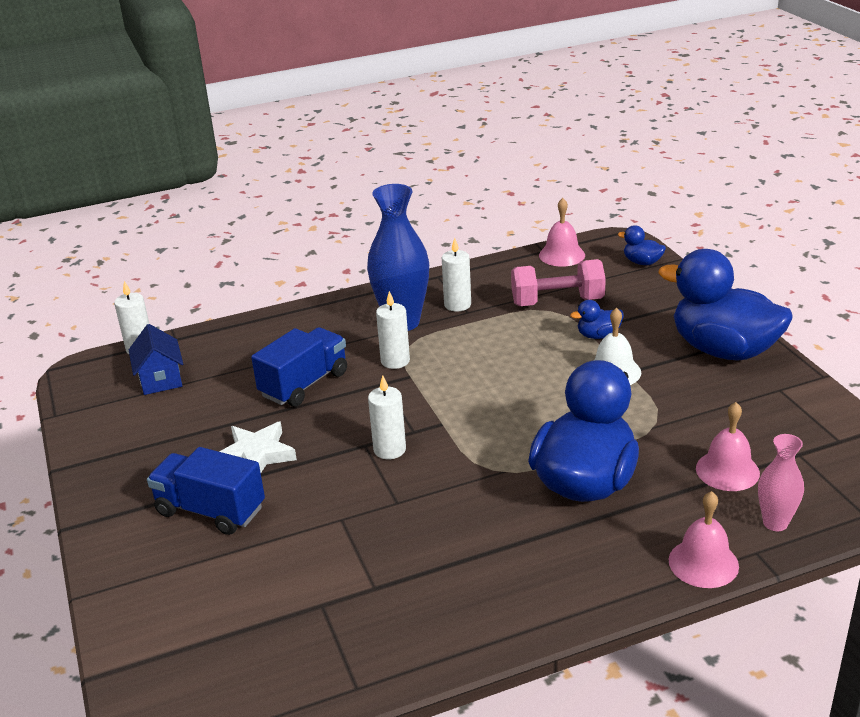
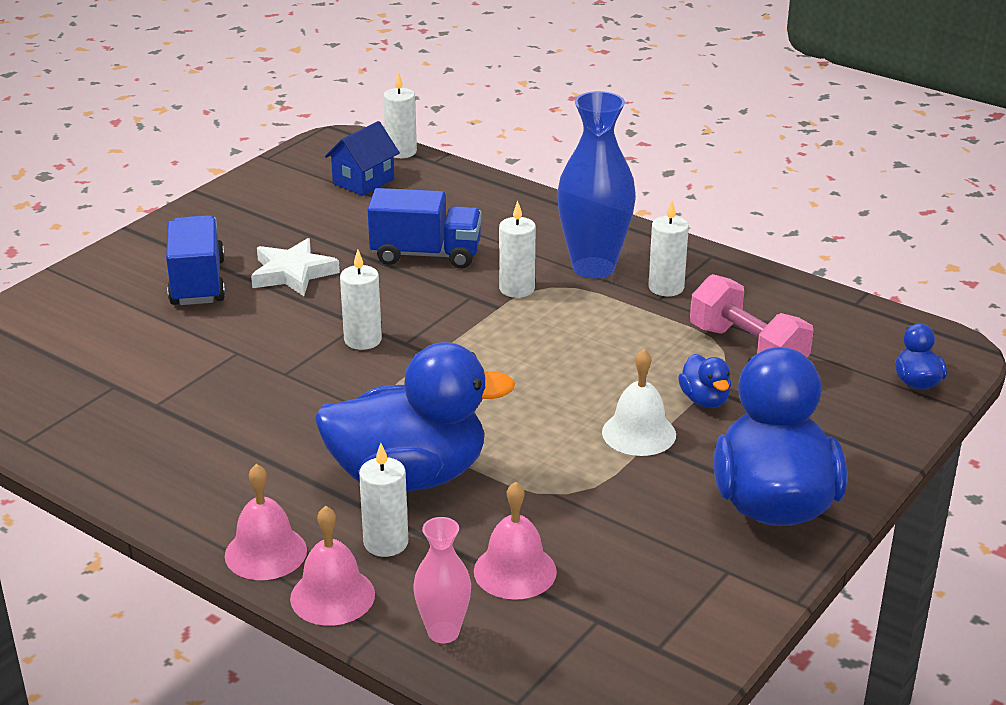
camera: 55 degrees right, 0 degrees up
pink bell [539,198,585,267] -> pink bell moved to [225,464,307,580]
blue duck [570,300,624,339] -> blue duck turned 150 degrees counterclockwise [678,354,731,408]
none -> white candle [359,443,408,557]

